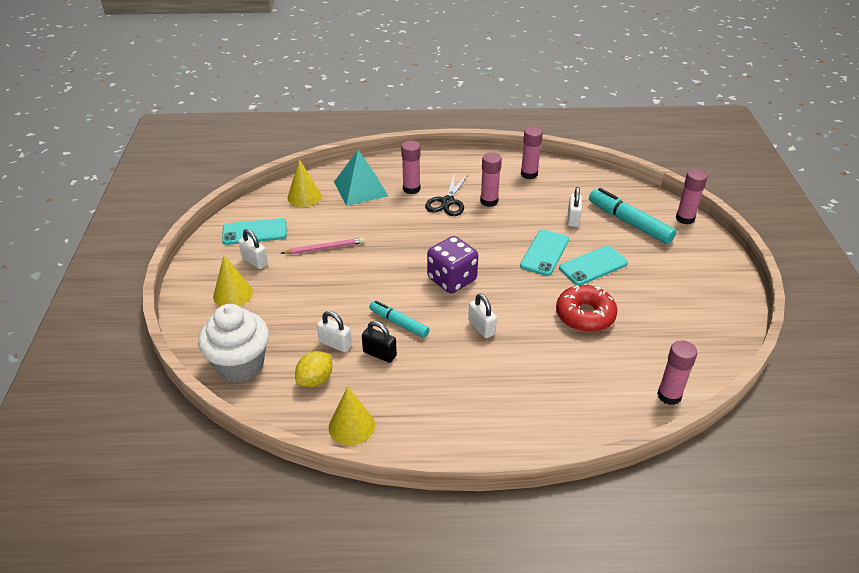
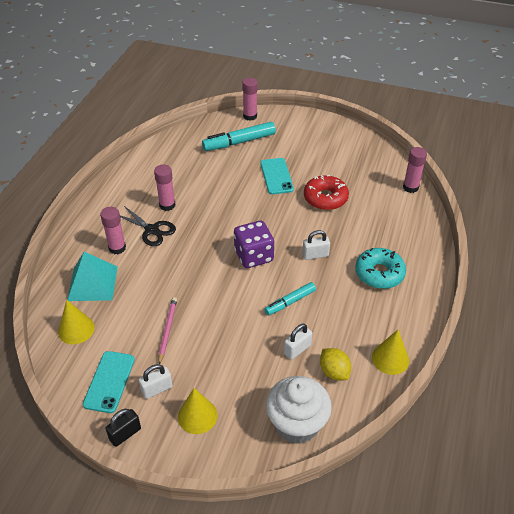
camera: 70 degrees left, 5 degrees up
black padlock [362,321,397,363] -> black padlock moved to [106,409,141,447]
turquoise phone [520,229,569,276] -> none
pink glue stick [521,127,543,179] -> none
white padlock [568,187,582,227] -> none
none -> turquoise donut [355,248,406,289]

